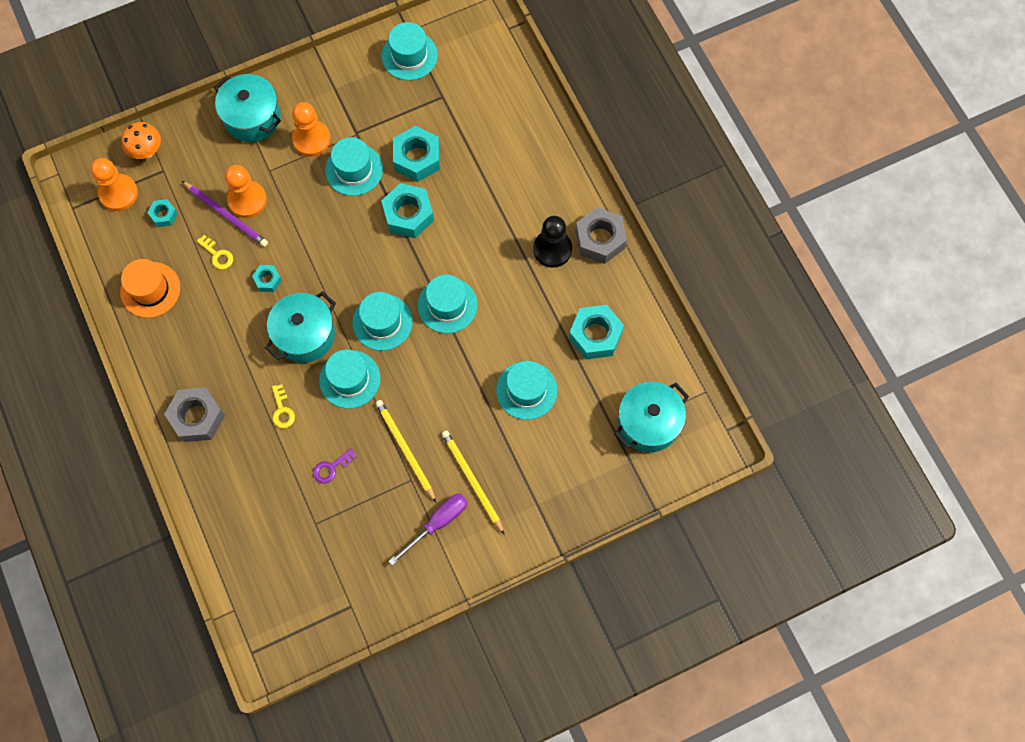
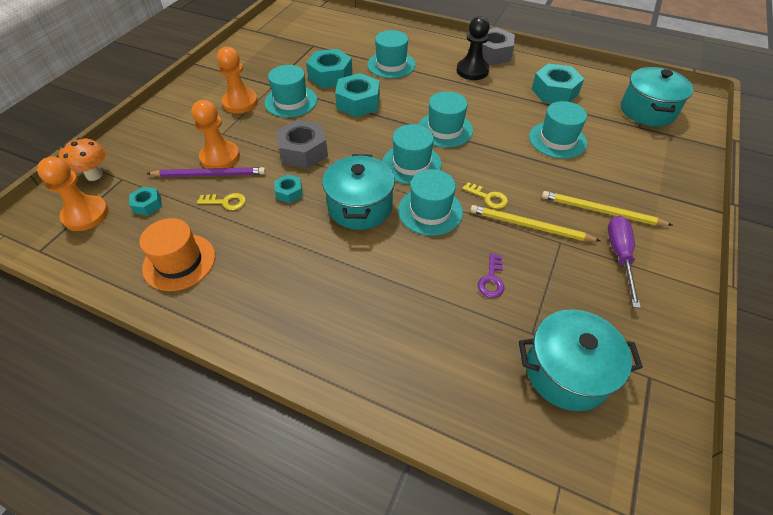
camera: 40 degrees left, 20 degrees down
grey nut [164,388,225,442] -> grey nut moved to [276,120,328,169]
turquoise pot [214,74,281,142] -> turquoise pot moved to [519,309,643,411]
yellow key [272,384,295,428] -> yellow key moved to [462,182,508,209]
turquoise hat [382,22,438,80] -> turquoise hat moved to [367,30,416,78]

